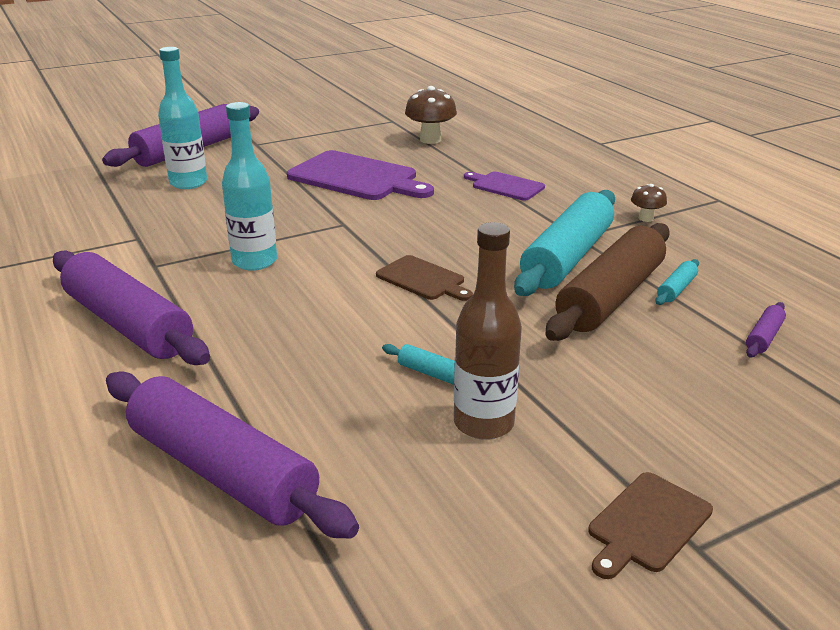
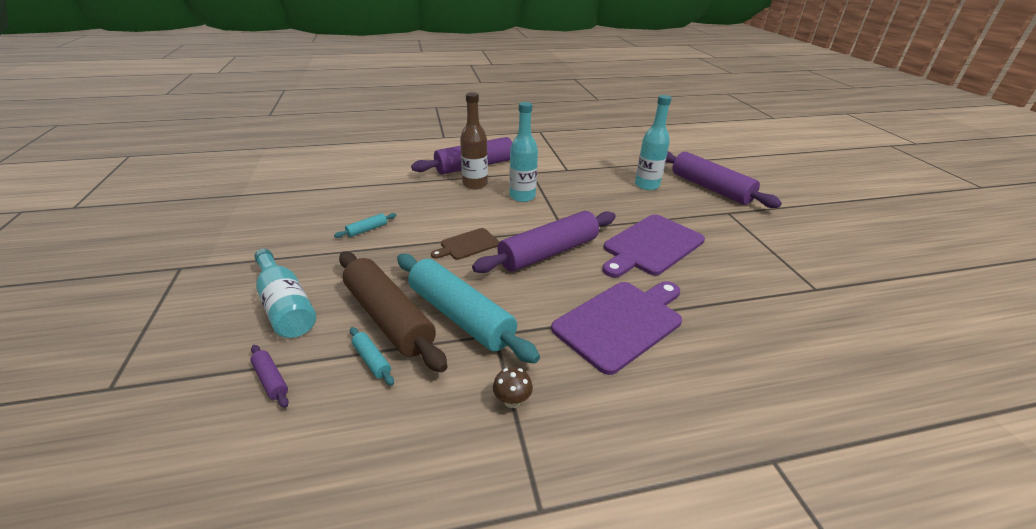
camera: 105 degrees right, 5 degrees up
purple rolling pin [106,371,359,538] -> purple rolling pin moved to [472,211,616,273]
brown mushroom [405,86,457,144] -> none
brown bottle [454,222,522,440] -> brown bottle moved to [460,92,488,189]
purple cutting board [464,172,545,201] -> purple cutting board [551,281,682,375], size x1.84
brown cutting board [588,472,713,579] -> none
none -> turquoise bottle [254,249,316,338]

